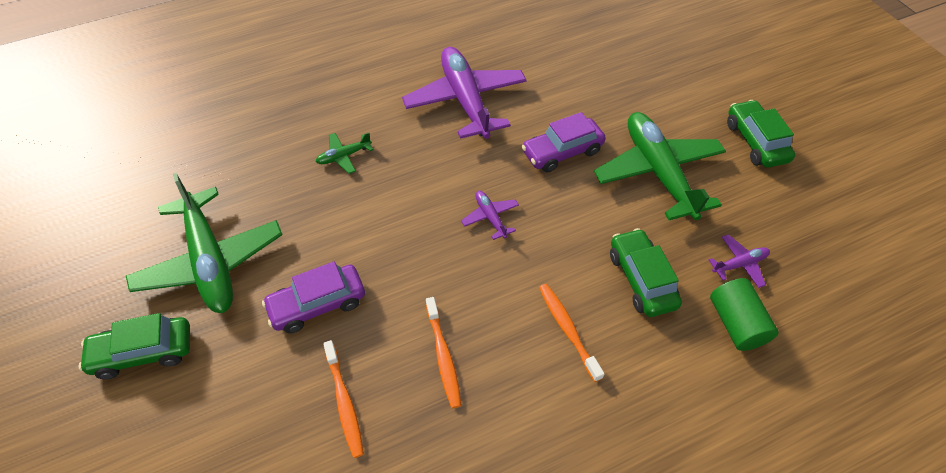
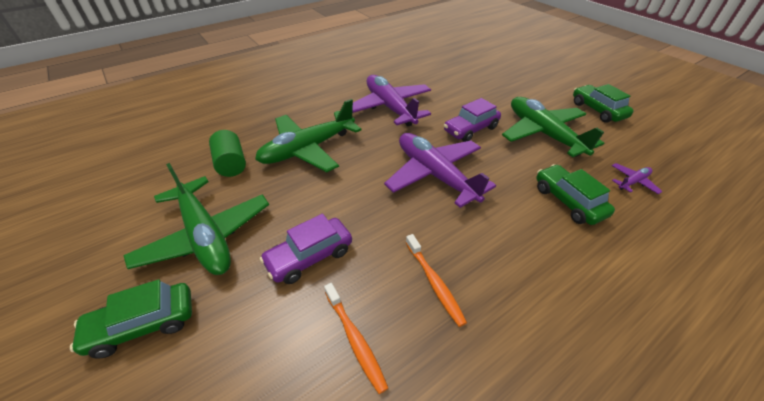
camera: 10 degrees left, 10 degrees down
green plane [316,133,373,174] -> green plane [255,99,362,172], size x2.34
purple plane [461,191,519,240] -> purple plane [384,133,496,208], size x2.34
orange toothbrush [539,284,604,382] -> none
green cylinder [710,278,778,351] -> green cylinder moved to [209,130,246,177]

